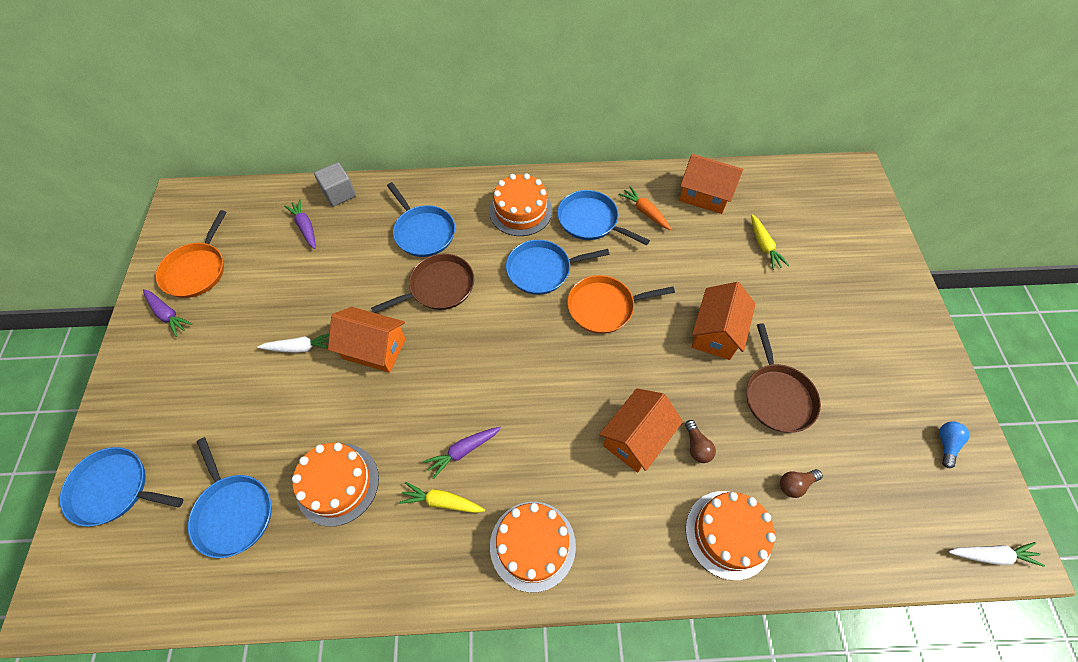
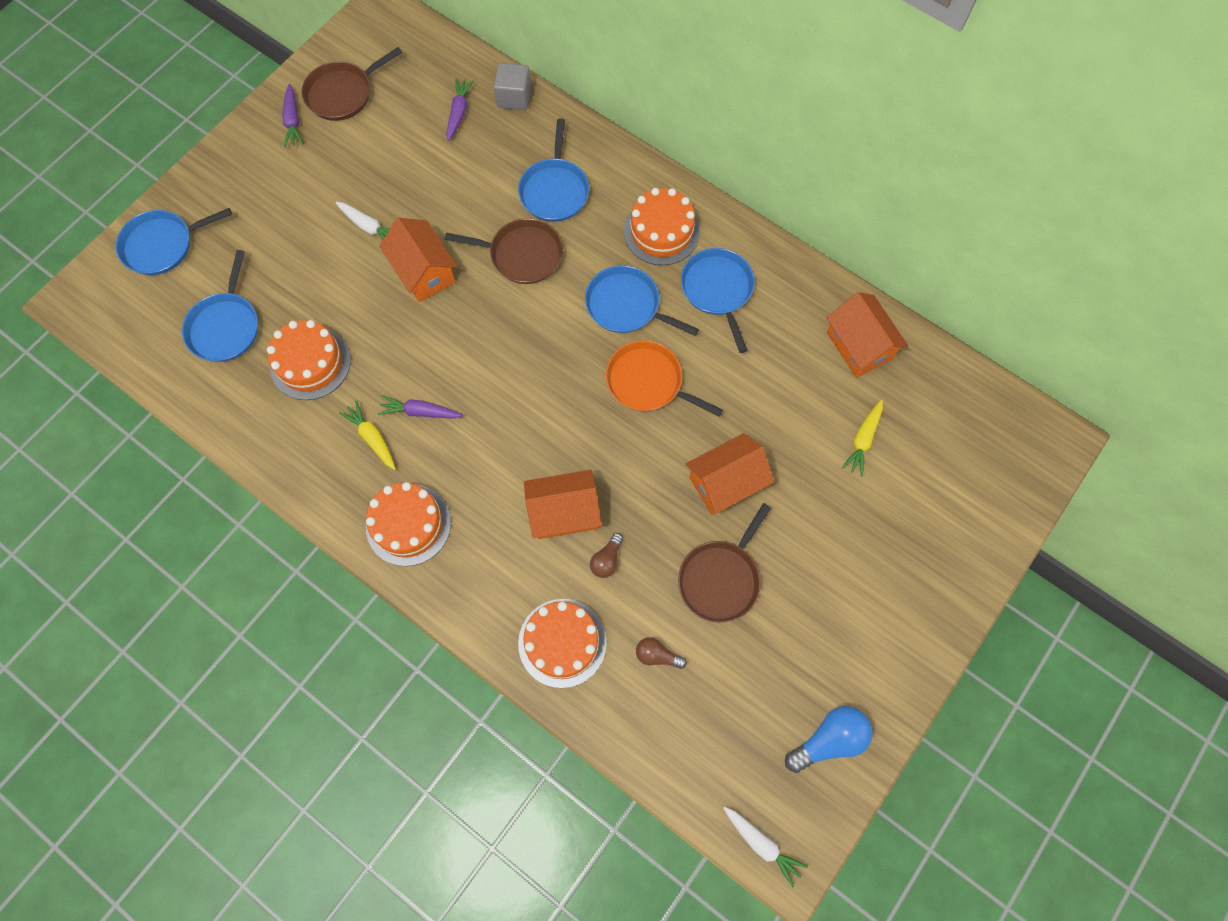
camera: 40 degrees right, 10 degrees up
blue pan [60,447,184,527] -> blue pan turned 75 degrees counterclockwise [116,208,232,275]
orange pan [156,210,227,298] -> brown pan [301,47,402,121]
orange carrot [619,186,671,230] -> none
blue light bulb [939,421,969,468] -> blue light bulb [785,706,873,773], size x1.71

